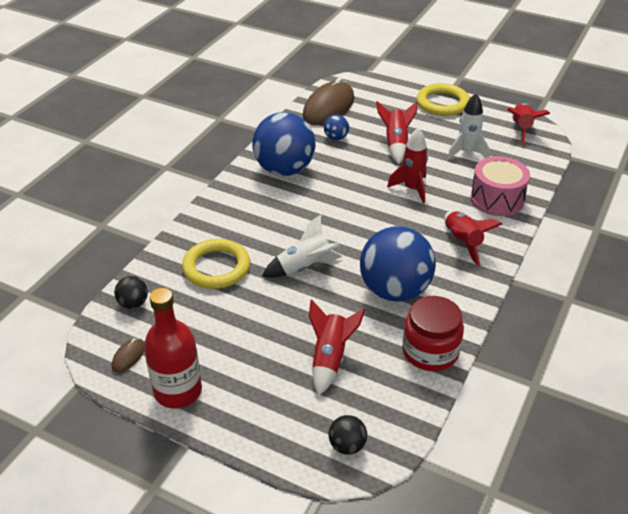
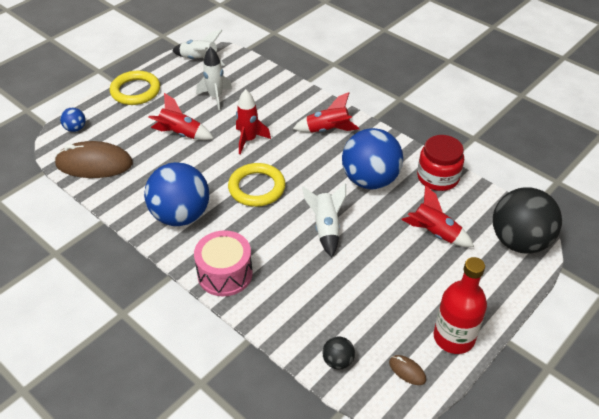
camera: 75 degrees left, 5 degrees up
yellow ring [182,239,250,289] -> yellow ring moved to [228,163,286,207]
brown mouse [303,77,355,125] -> brown mouse turned 45 degrees counterclockwise [55,141,133,178]
blue ball [324,114,349,140] -> blue ball moved to [60,107,86,132]
black ball [328,415,367,455] -> black ball [493,187,562,254], size x2.31
pink drum [470,156,530,216] -> pink drum moved to [194,230,253,296]
red rocket [507,103,550,146] -> white rocket [172,30,225,66]

